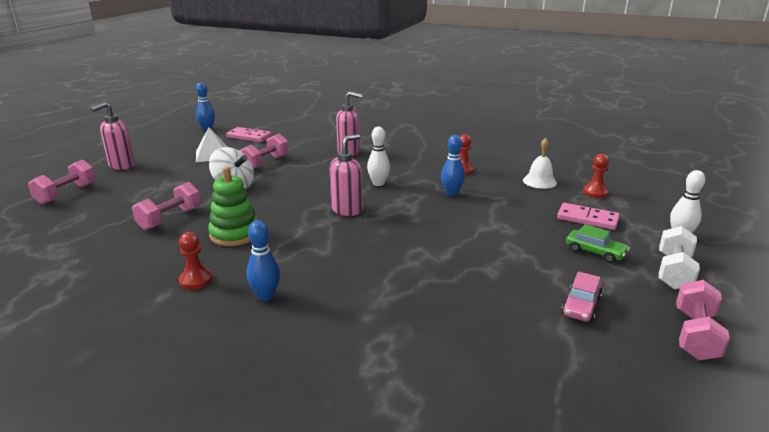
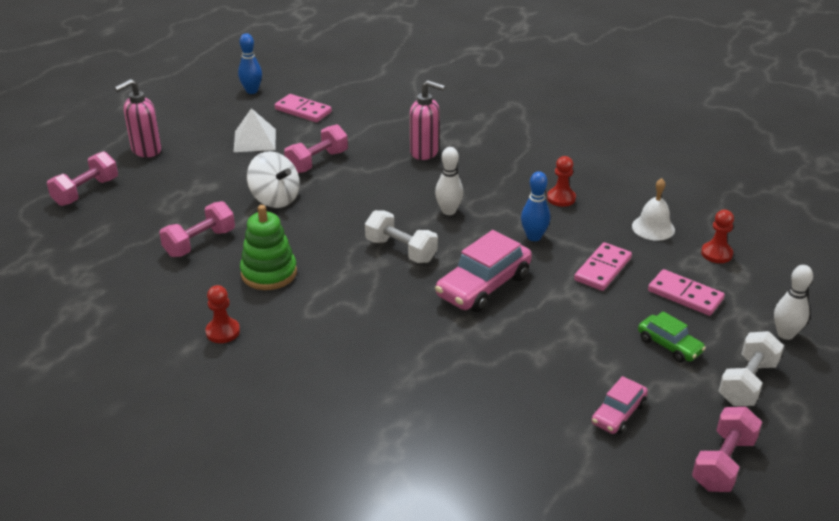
camera: 10 degrees right, 10 degrees up
blue bowling pin [247,220,280,301] -> none
pink soap dispenser [329,134,362,216] -> white dumbbell [365,210,438,263]
none -> pink car [435,230,532,312]
none -> pink domino [574,242,632,291]

